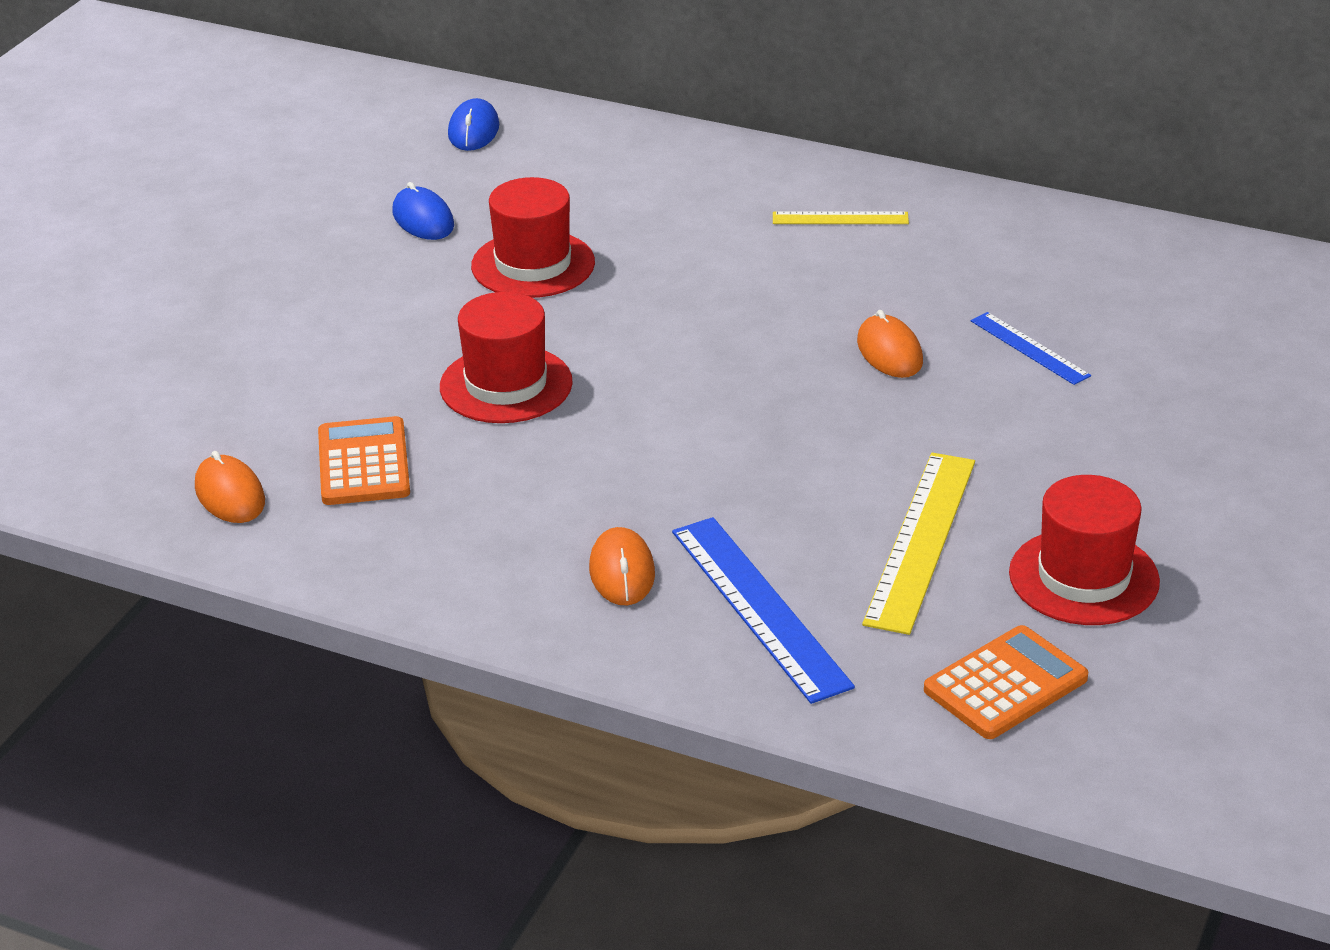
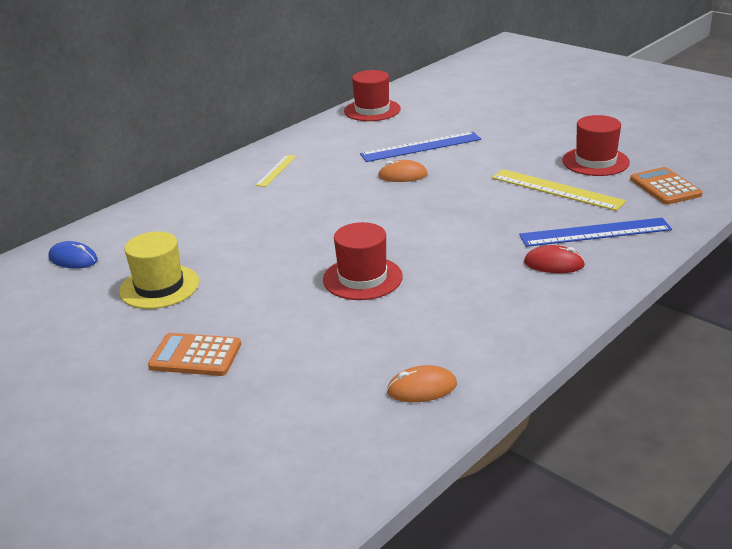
camera: 70 degrees left, 5 degrees down
orange calculator [318,416,410,505] -> orange calculator moved to [148,333,241,376]
blue mouse [392,182,454,240] -> yellow hat [119,231,199,309]
red hat [471,177,595,298] -> red hat moved to [344,70,401,121]
orange mouse [589,527,655,605] -> red mouse [524,245,585,273]
blue ruler [971,312,1091,385] -> blue ruler [360,132,481,162], size x1.77

